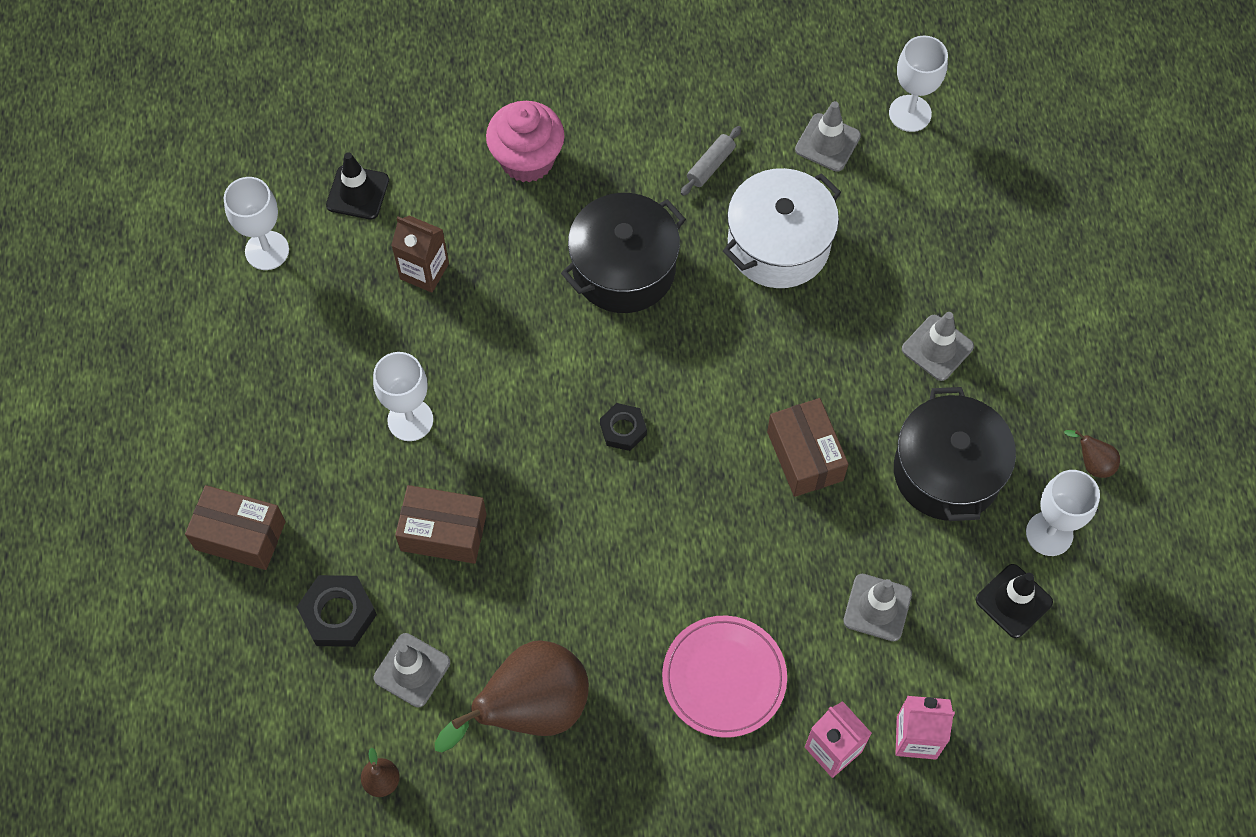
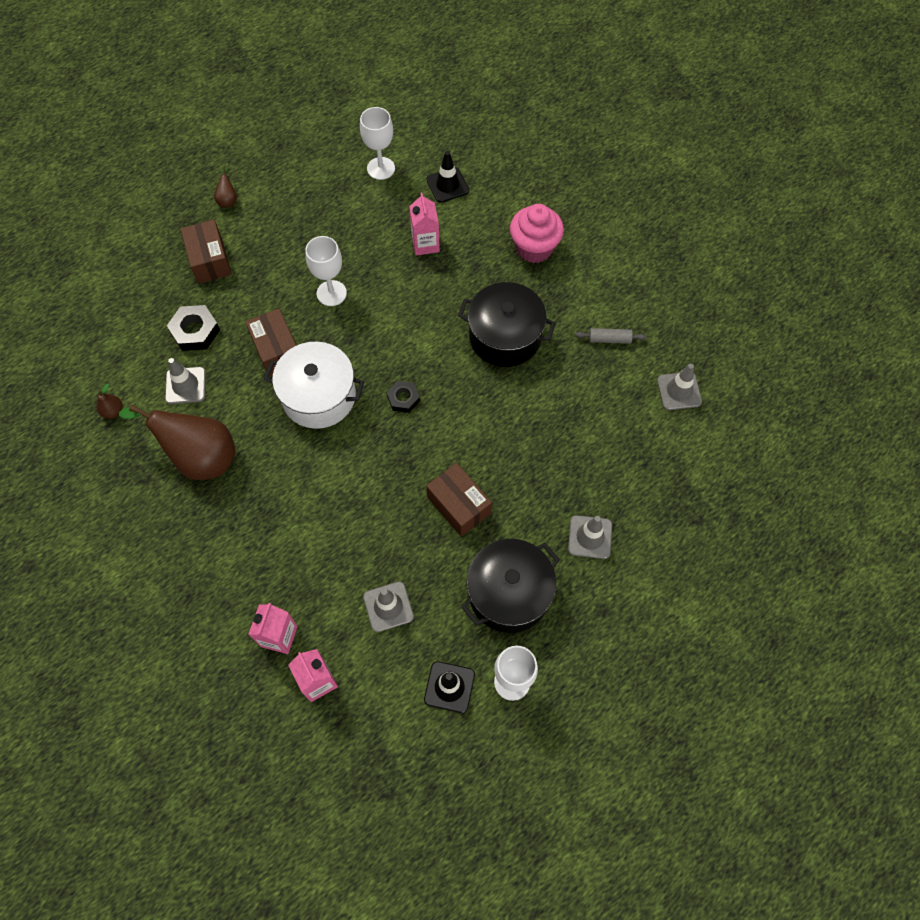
camera: 55 degrees right, 0 degrees up
brown carton [391,215,449,293] -> pink carton [409,193,440,256]
pink plate [662,616,787,738] -> none
white pot [723,168,841,288] -> white pot moved to [264,342,364,429]
brown box [767,398,849,497] -> brown box turned 75 degrees counterclockwise [426,463,492,537]
white goblet [889,35,948,132] -> none
brown pear [1064,430,1120,478] -> brown pear moved to [214,168,237,207]

